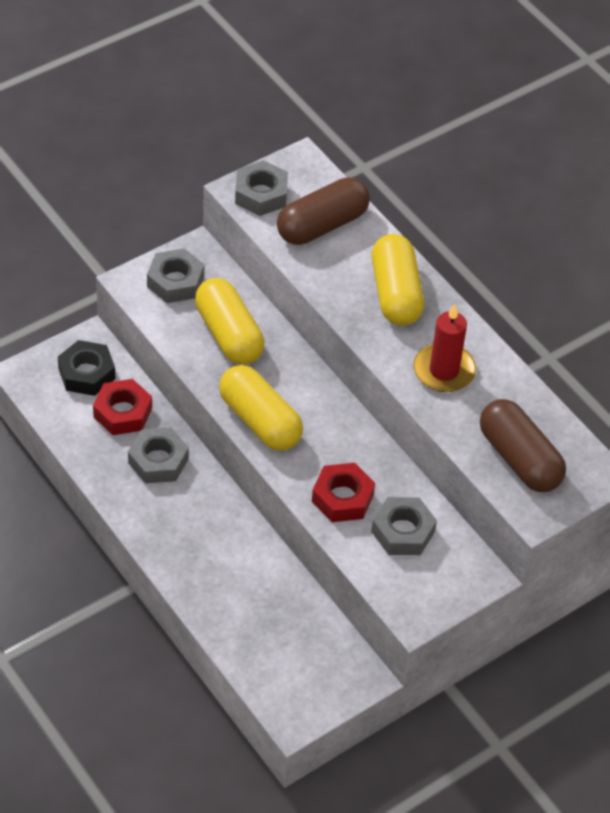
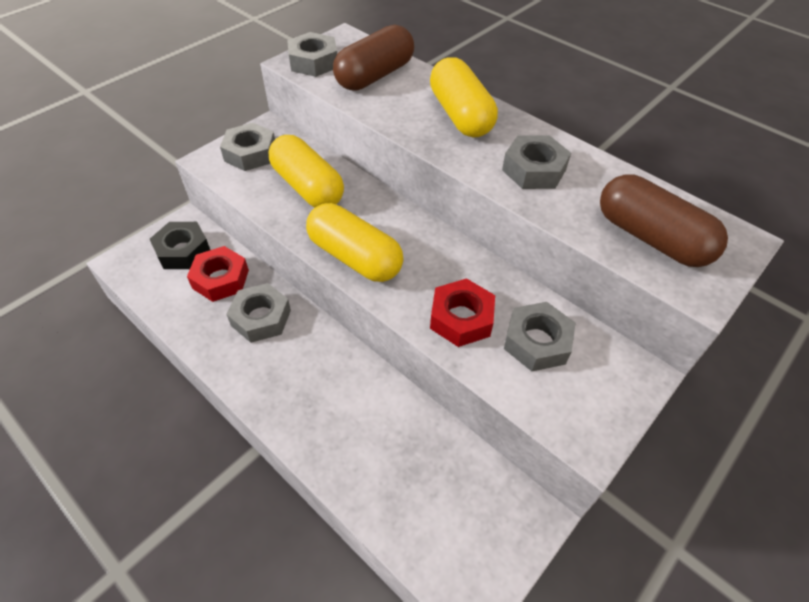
camera: 10 degrees left, 0 degrees up
red candle [413,304,476,392] -> grey nut [502,135,571,189]

